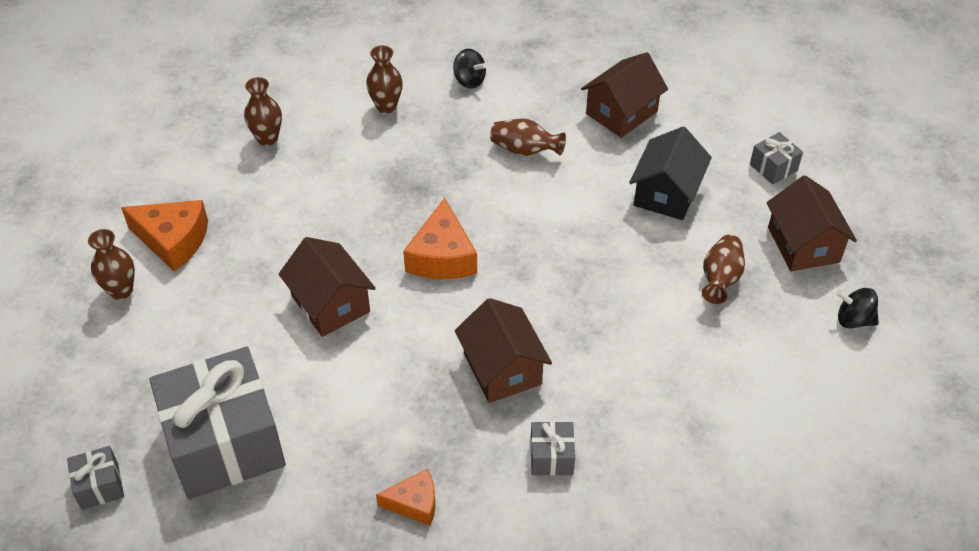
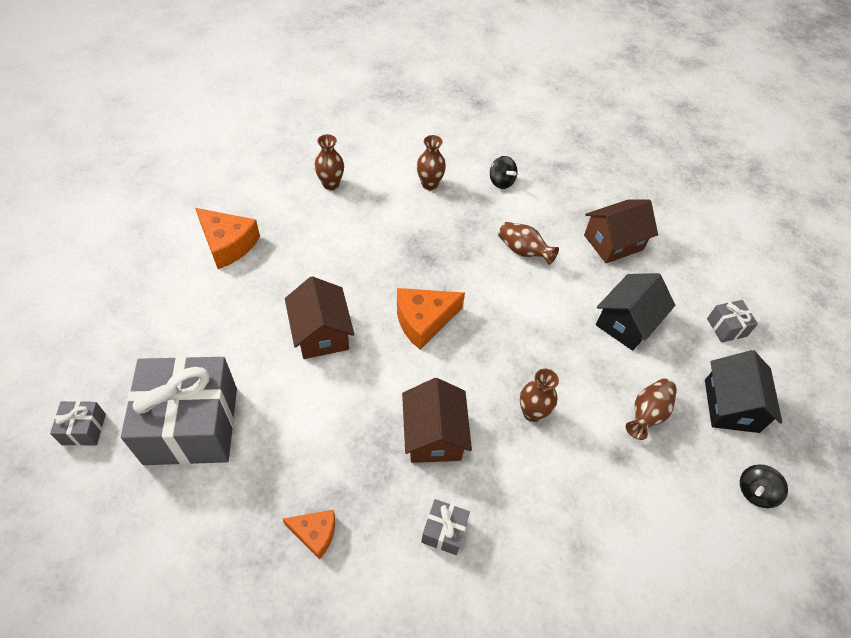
camera: 15 degrees right, 5 degrees up
brown vase [88,229,135,300] -> brown vase moved to [520,369,559,422]
orange cheese [403,198,477,279] -> orange cheese turned 45 degrees clockwise [397,288,465,350]
brown house [766,175,857,272] -> black house [705,350,783,433]
black spinning top [836,288,879,329] -> black spinning top turned 75 degrees counterclockwise [740,464,788,508]

